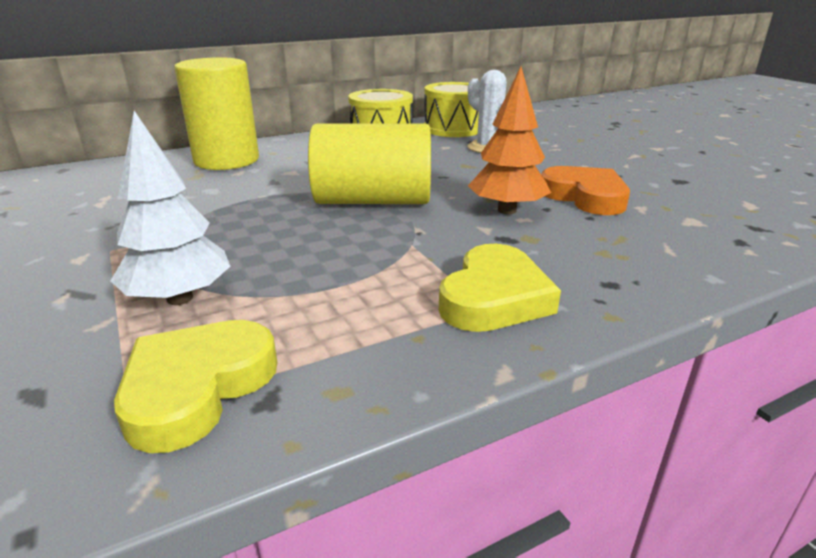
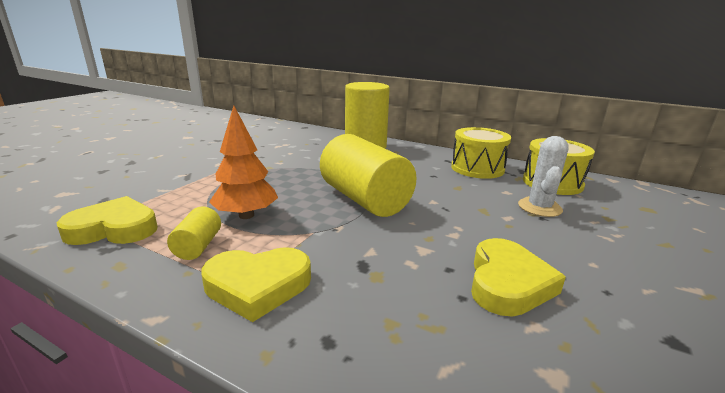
camera: 55 degrees right, 5 degrees down
white tree [111,111,230,305] -> none
orange tree [468,67,551,214] -> orange tree moved to [209,106,278,219]
orange heart [541,166,630,215] -> yellow heart [471,238,566,317]
none -> yellow cylinder [167,207,221,260]

